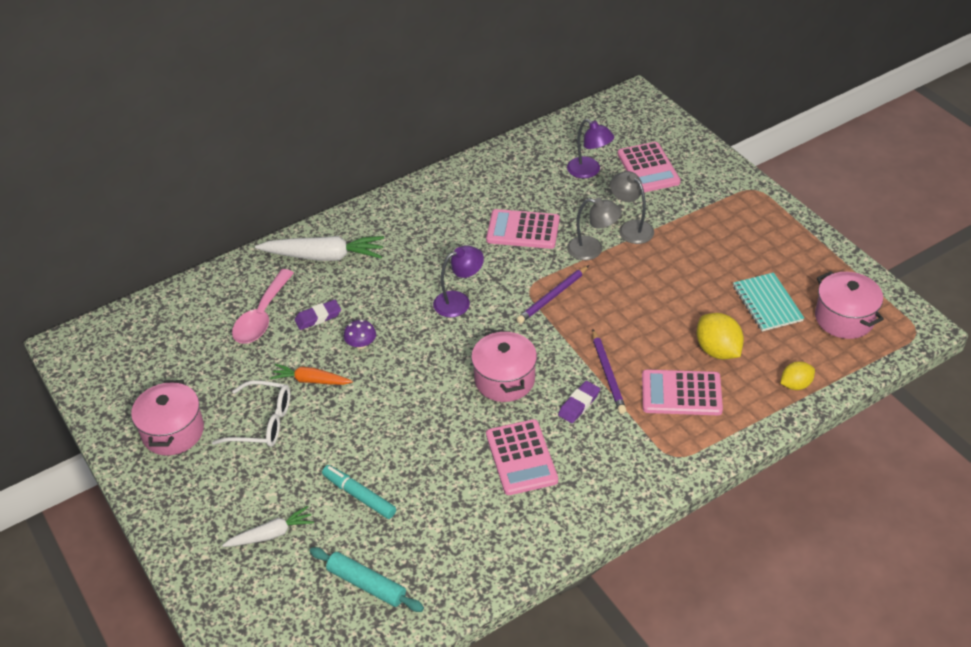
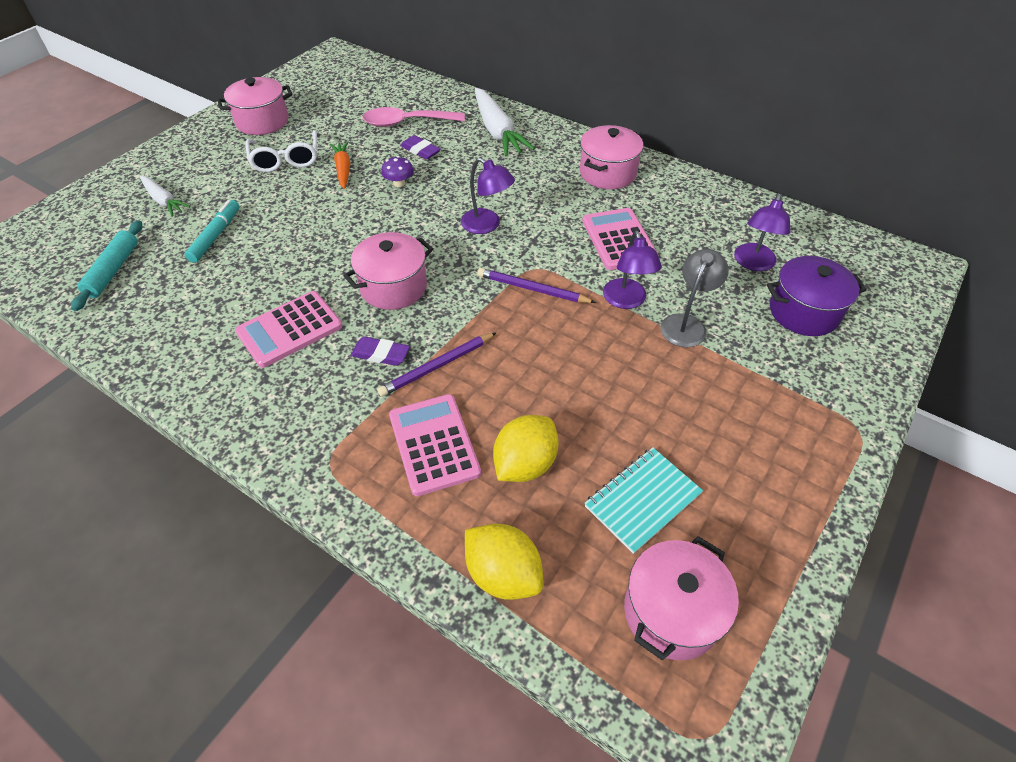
camera: 65 degrees right, 5 degrees up
grey lamp [567,198,622,260] -> purple lamp [603,231,662,309]
pink calculator [618,142,681,192] -> purple pot [767,256,866,336]
yellow lemon [780,362,815,390] -> yellow lemon [465,524,544,600], size x1.58
none -> pink pot [580,125,644,189]

